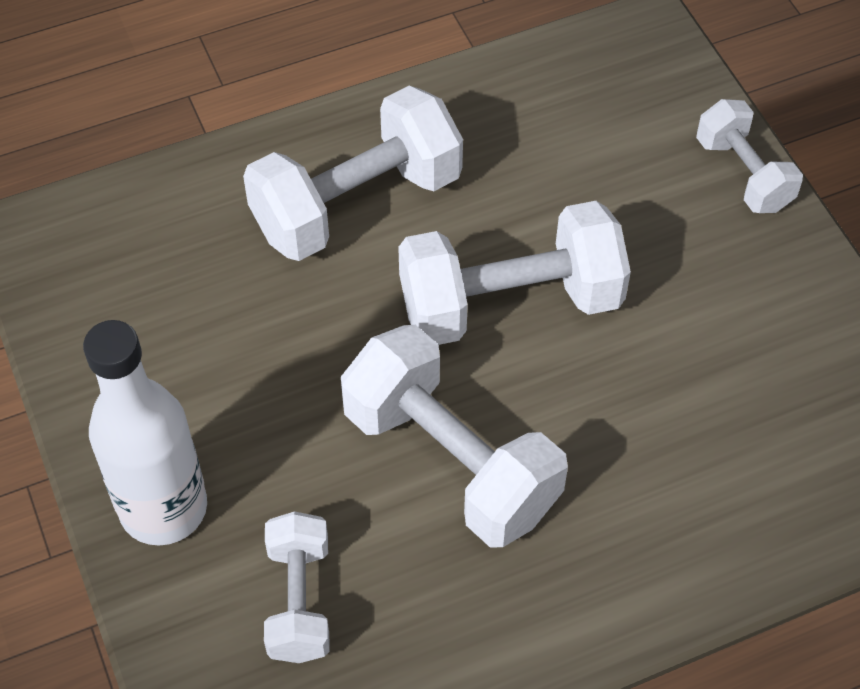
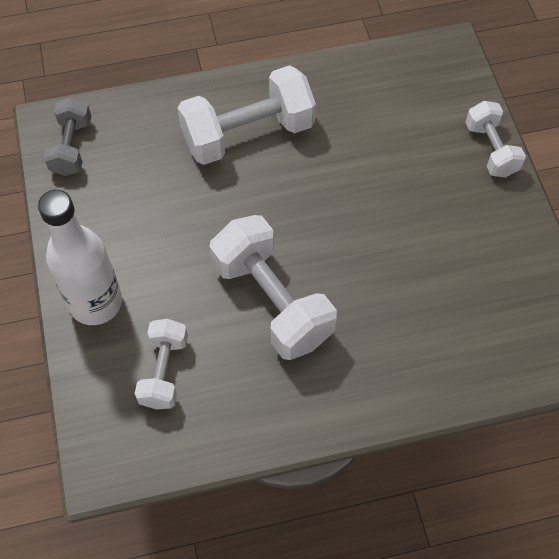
camera: 10 degrees right, 5 degrees up
white dumbbell [398,201,631,345] -> none
none -> grey dumbbell [44,97,91,176]

